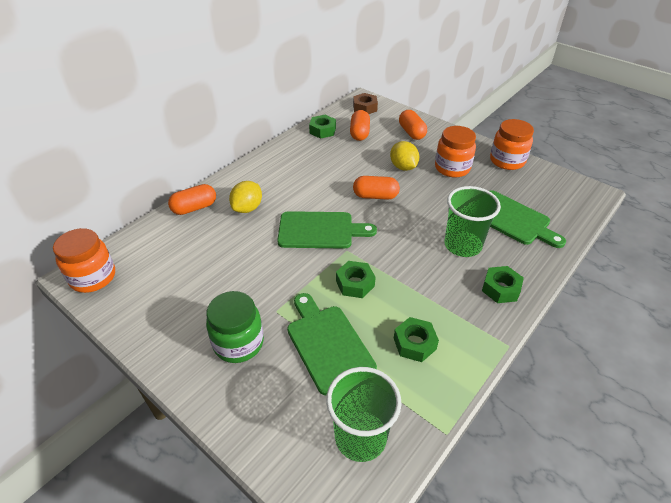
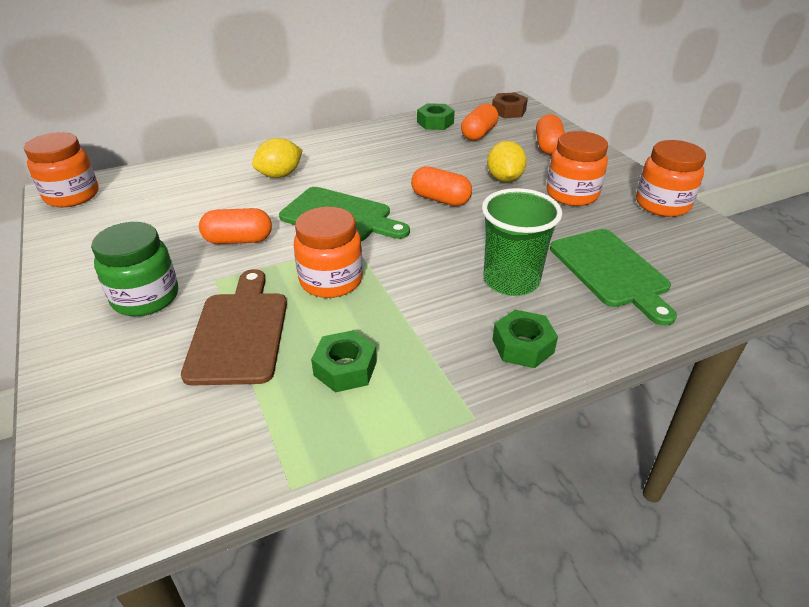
camera: 25 degrees right, 5 degrees down
orange capsule [168,184,216,215] -> orange capsule moved to [199,208,272,244]
green cutting board [287,293,377,396] -> brown cutting board [181,269,287,386]
green cup [326,367,402,462] -> none
green nut [336,261,376,298] -> orange jar [294,207,363,298]

